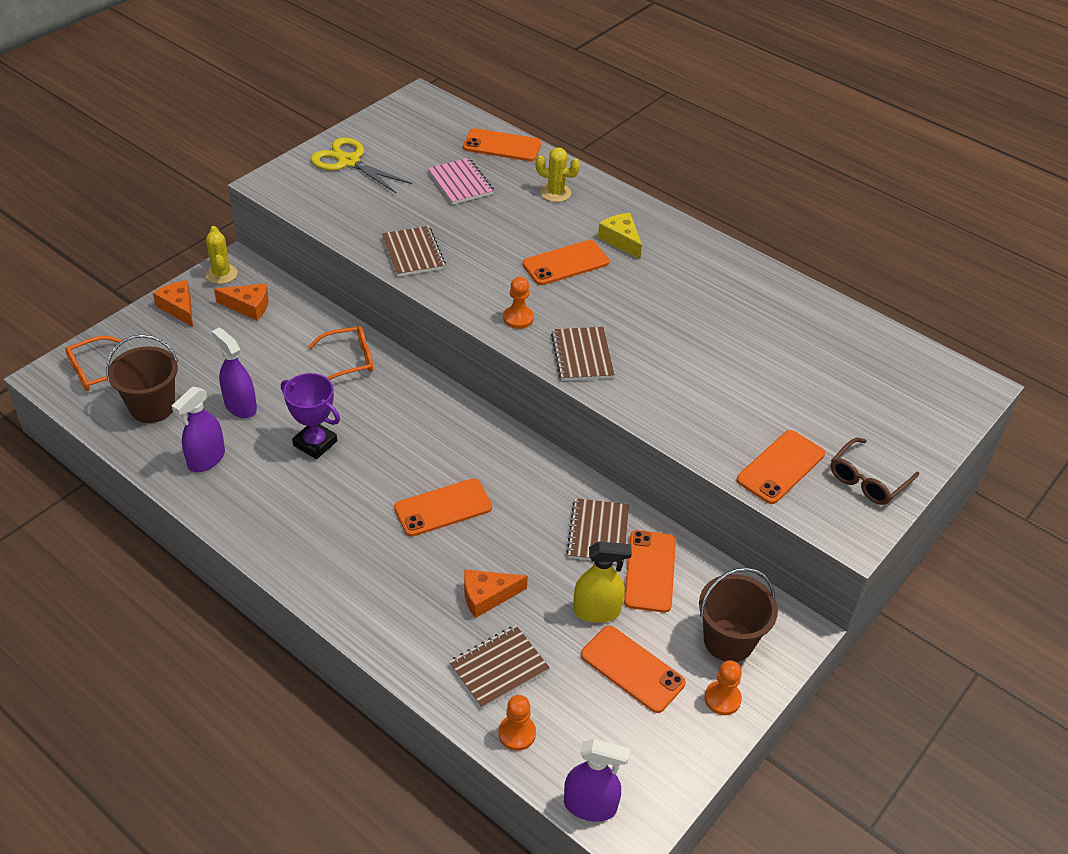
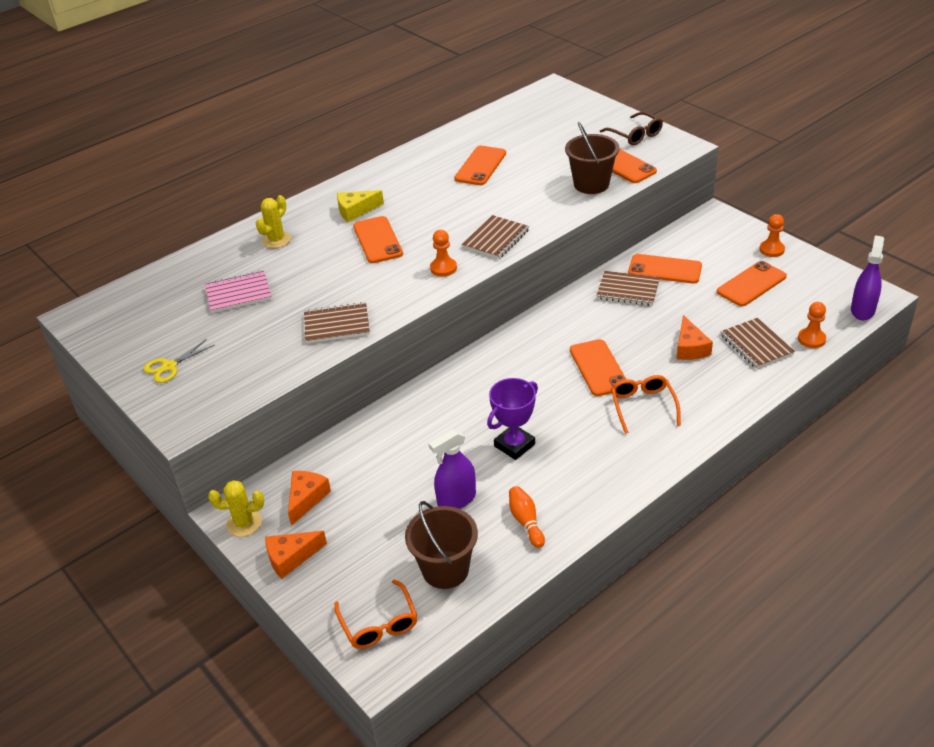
camera: 75 degrees left, 5 degrees down
purple spray bottle [172,386,225,472] -> orange bowling pin [509,486,545,548]
orange glasses [308,326,373,380] -> orange glasses moved to [611,375,681,434]
yellow scissors [311,137,412,194] -> yellow scissors [143,339,215,383], size x0.62
orange phone [463,128,541,161] -> orange phone moved to [454,146,506,185]
brown notebook [551,327,615,381] -> brown notebook turned 60 degrees counterclockwise [462,215,529,259]
yellow spray bottle [573,541,632,623] -> none
brown bucket [699,567,778,662] -> brown bucket moved to [565,122,620,194]

